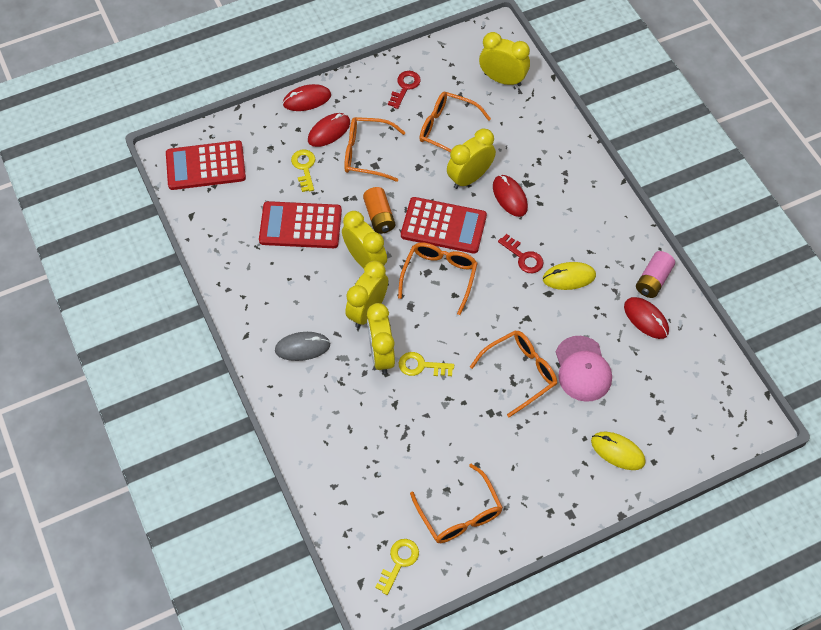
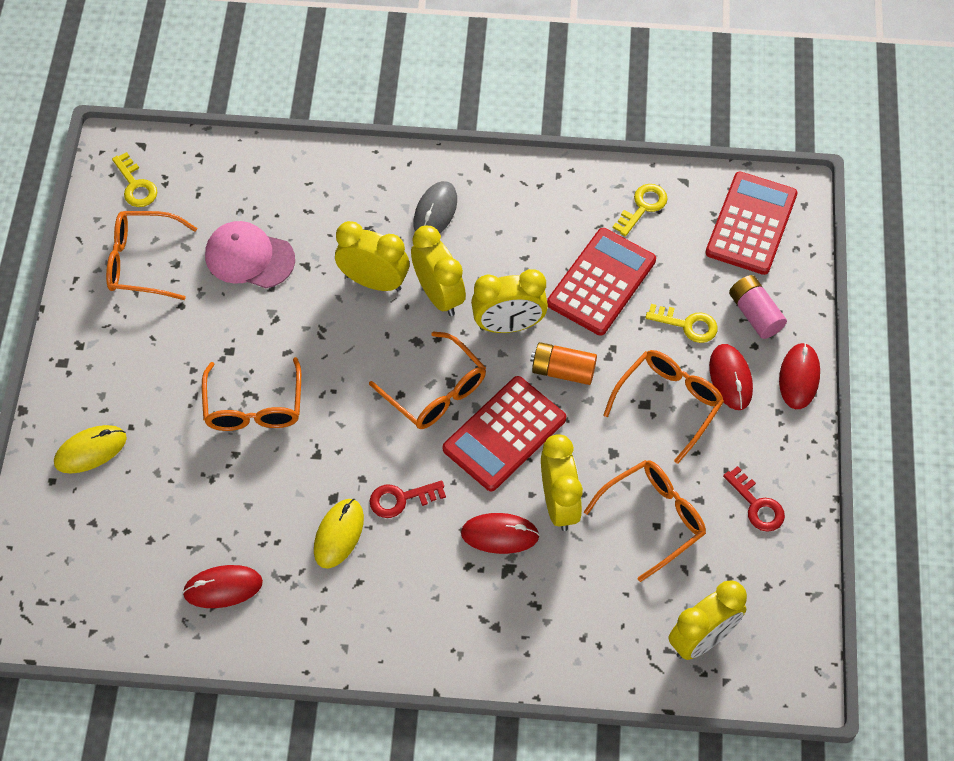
camera: 120 degrees right, 0 degrees up
yellow key [399,352,454,376] -> yellow key moved to [613,184,668,236]
pink cap [556,336,612,402] -> pink cap moved to [205,221,295,288]
pink battery [636,251,675,298] -> pink battery moved to [729,275,787,339]

